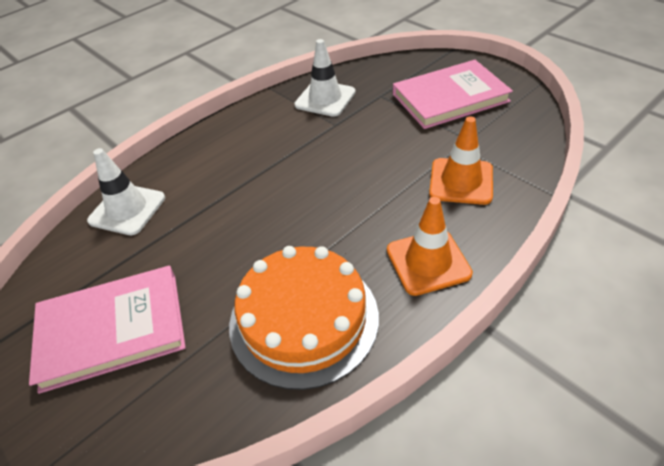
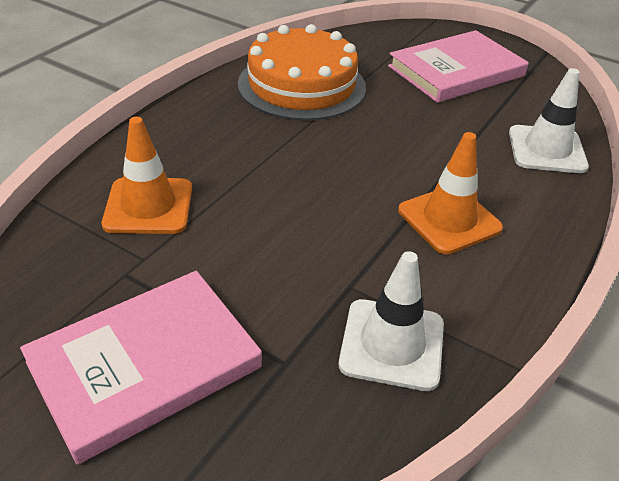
camera: 160 degrees right, 5 degrees down
orange traffic cone [387,197,473,296] -> orange traffic cone moved to [398,132,503,254]

